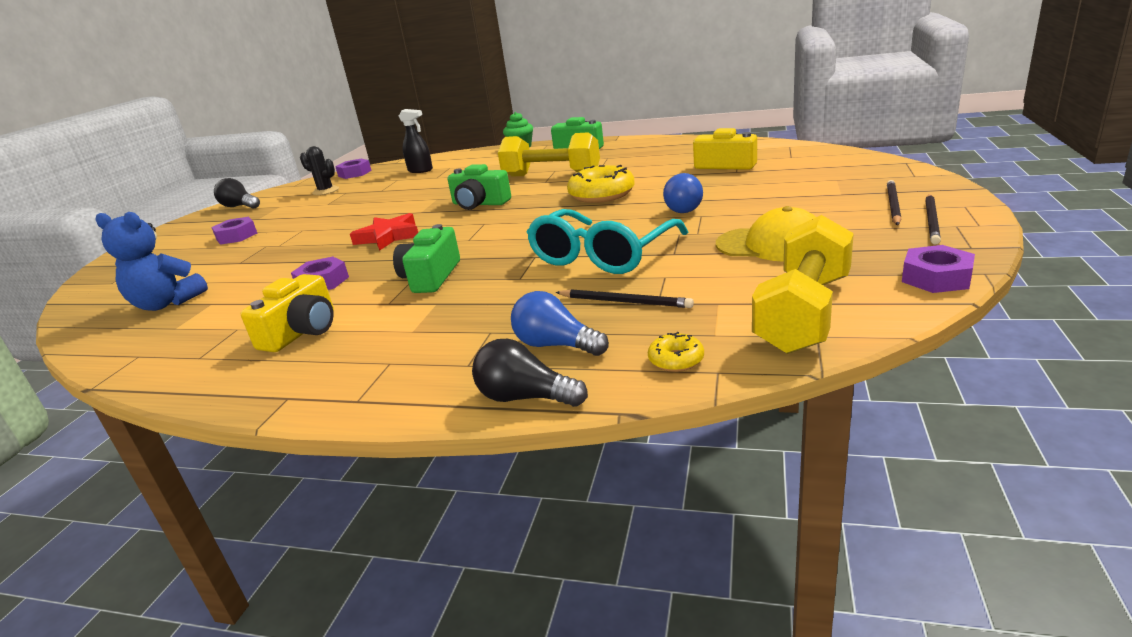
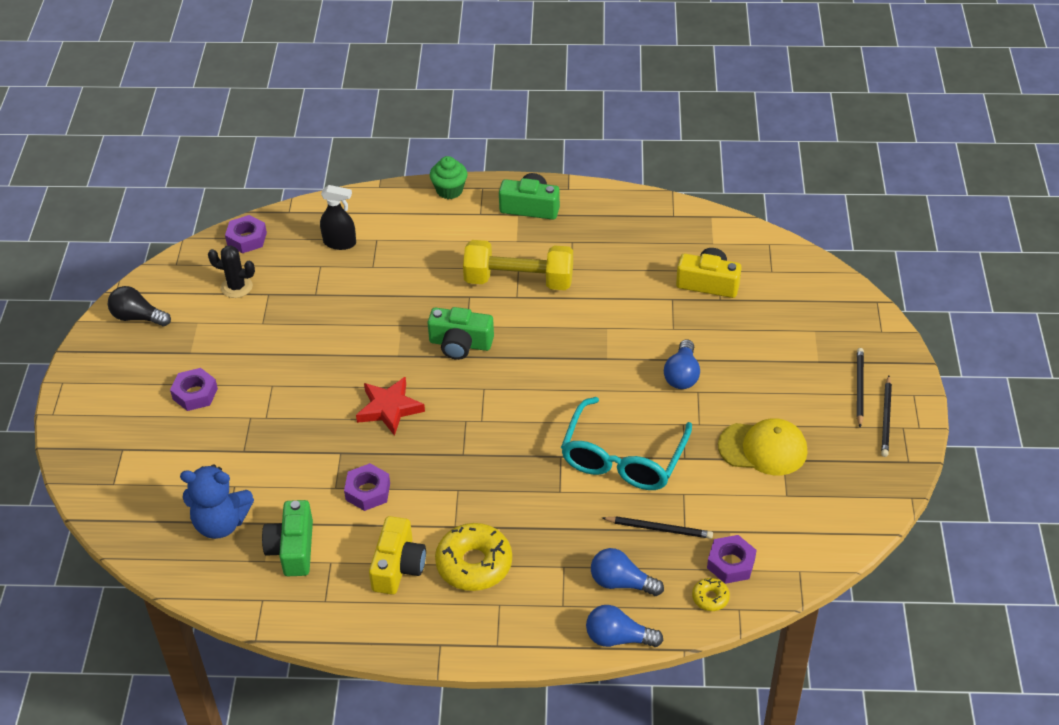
camera: 15 degrees left, 20 degrees up
green camera [393,224,460,293] -> green camera moved to [262,500,313,576]
black light bulb [472,339,588,407] -> blue light bulb [586,605,663,647]
yellow donut [567,165,635,203] -> yellow donut moved to [435,523,512,591]
yellow dumbbell [752,215,854,354] -> none
purple nut [902,245,975,293] -> purple nut moved to [707,535,756,584]

